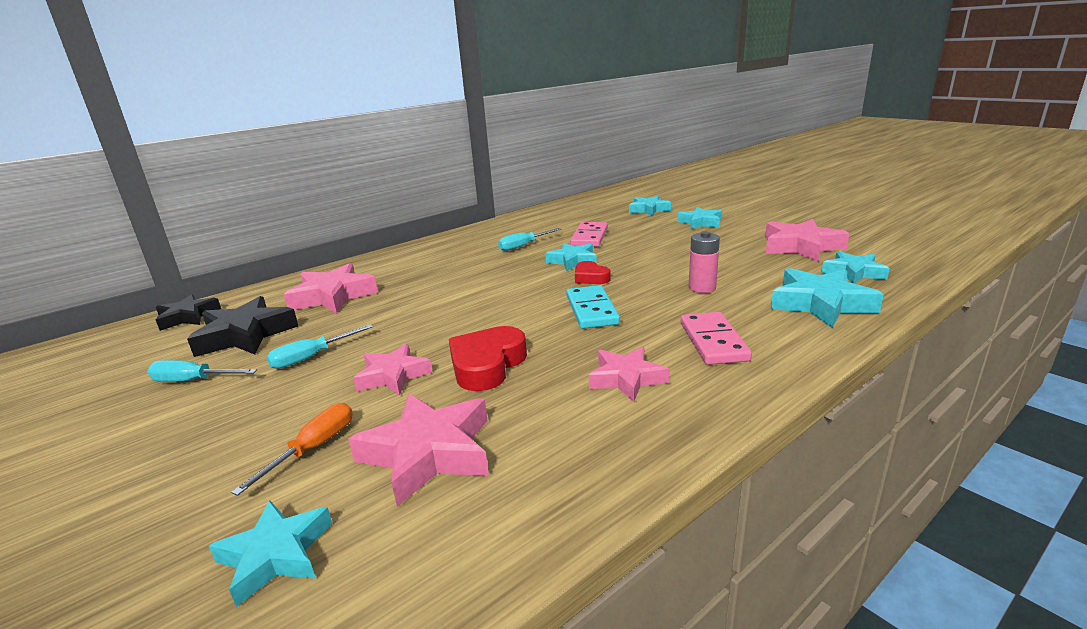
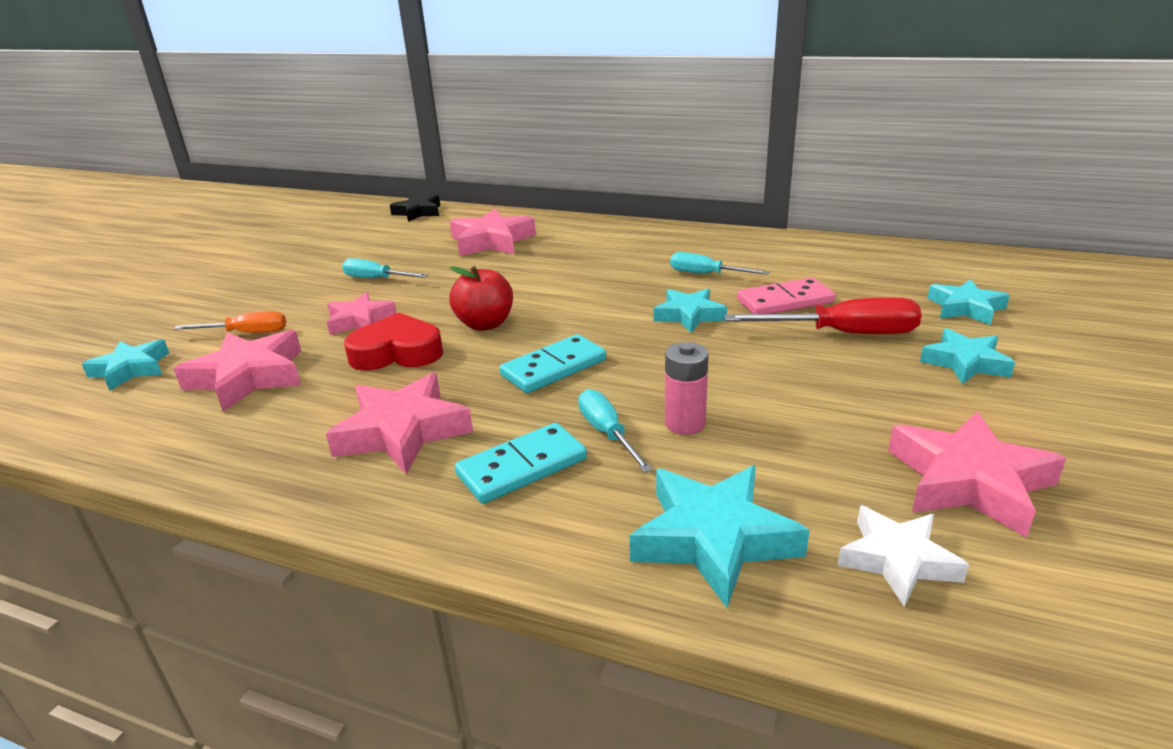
camera: 60 degrees right, 5 degrees up
turquoise screwdriver [147,360,257,382] -> turquoise screwdriver moved to [578,389,653,473]
black star [187,296,298,357] -> none
red heart [575,261,610,284] -> none
pink star [589,347,669,402] -> pink star [326,373,473,474], size x1.53
pink domino [681,312,752,365] -> turquoise domino [455,423,587,504]
turquoise star [821,251,890,284] -> white star [837,505,969,607]
none -> red apple [449,266,513,331]
none -> red screwdriver [724,297,922,334]

